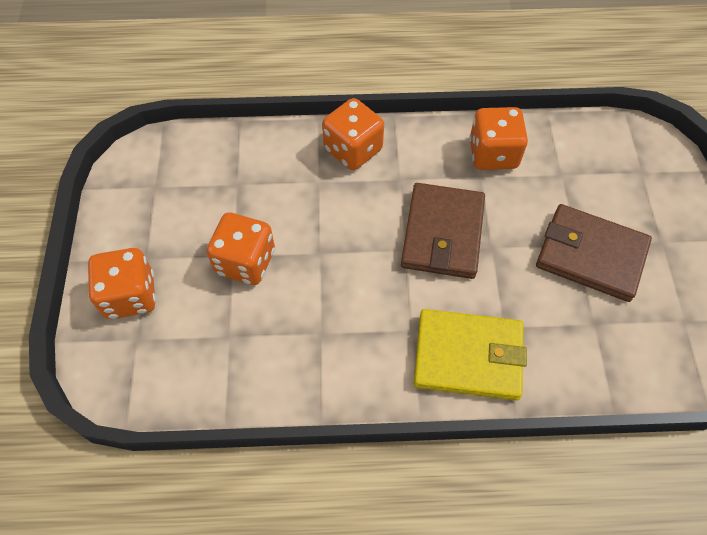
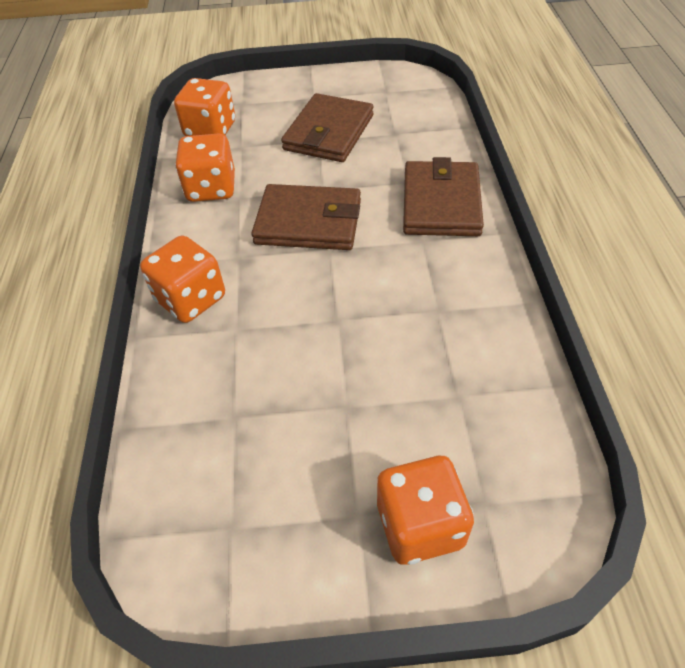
camera: 90 degrees left, 10 degrees down
orange dice [207,213,275,285] -> orange dice moved to [174,78,235,136]
yellow wallet [414,309,527,401] -> brown wallet [403,157,484,236]

